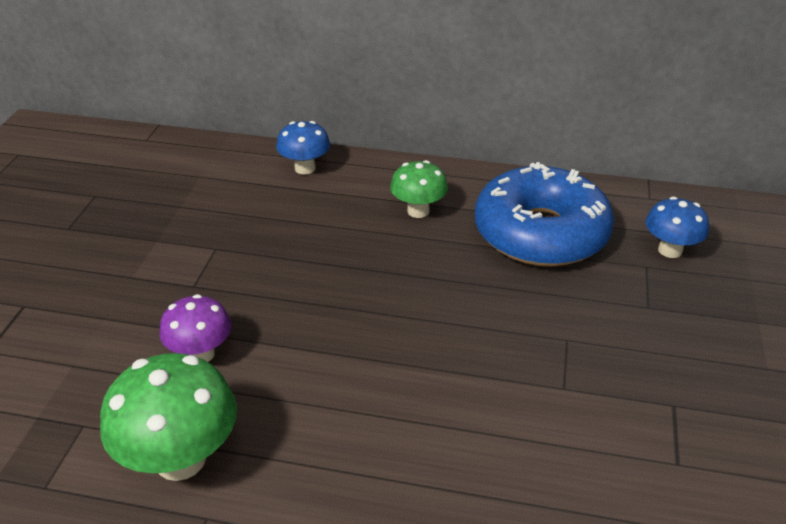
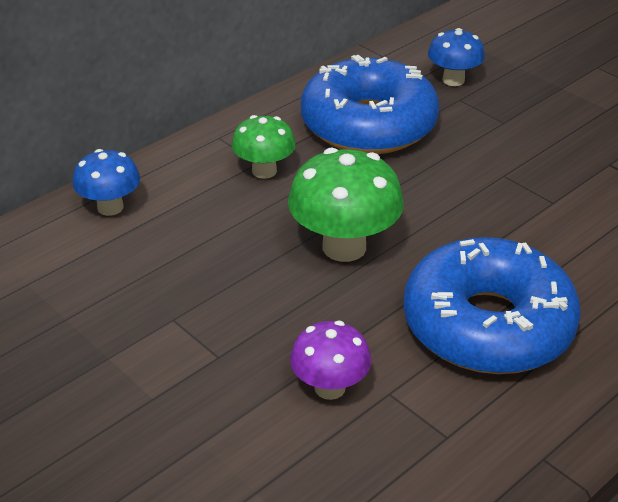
camera: 55 degrees left, 0 degrees up
green mushroom [100,353,237,481] -> green mushroom moved to [288,148,404,262]
none -> blue donut [403,237,581,374]

